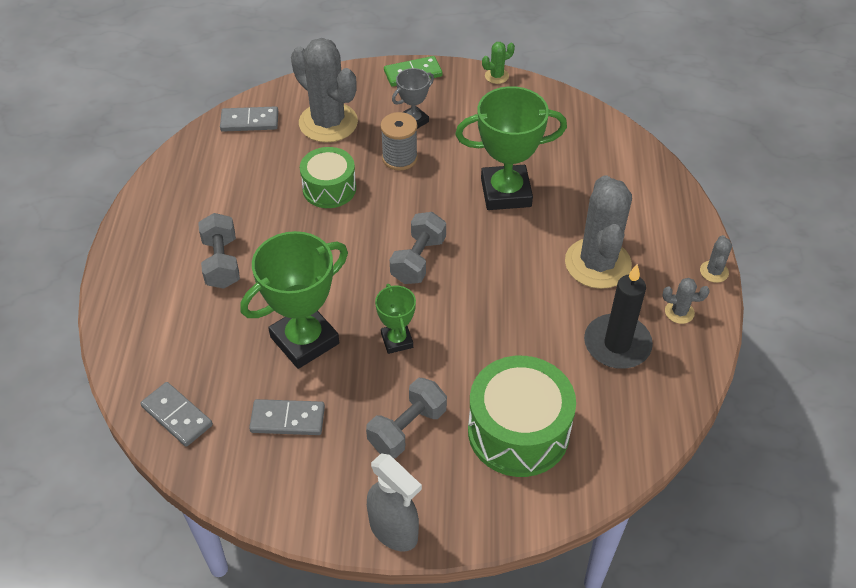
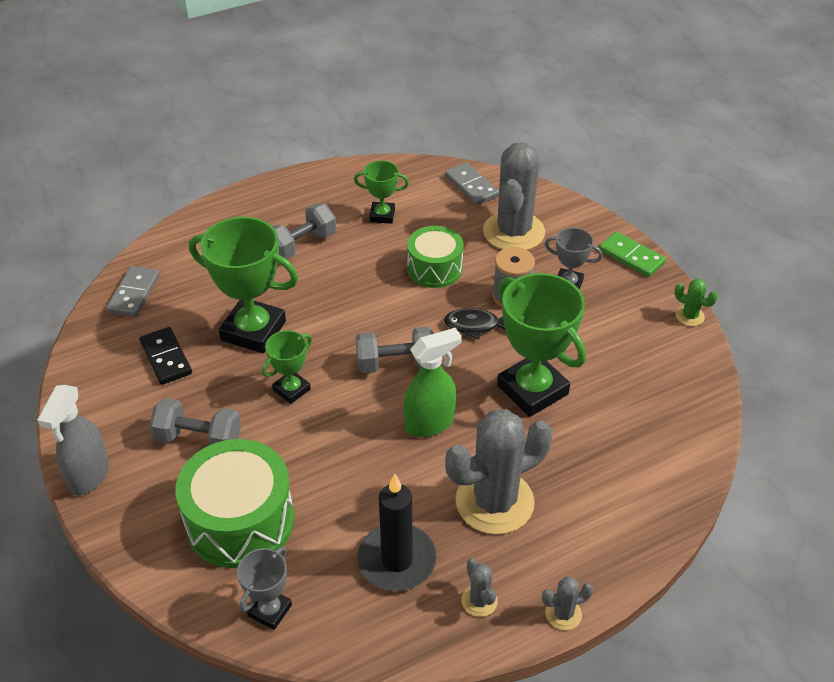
camera: 60 degrees right, 5 degrees down
grey domino [249,399,325,435] -> black domino [139,327,192,385]
none -> grey trophy [237,547,292,630]
none -> green trophy [354,160,409,224]
none -> green spray bottle [403,328,462,437]
none -> black fish [444,308,505,340]

